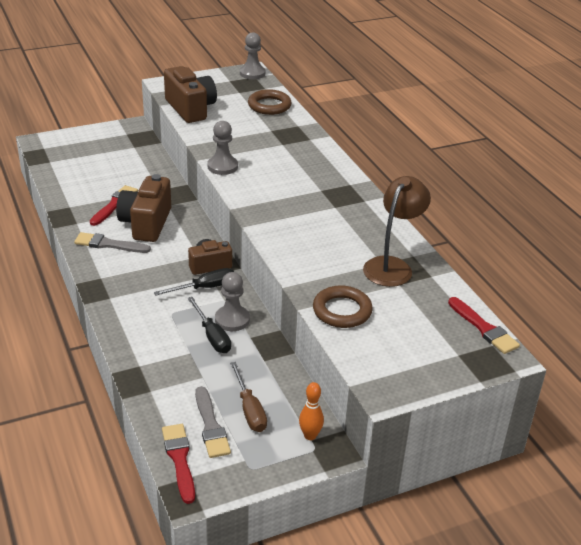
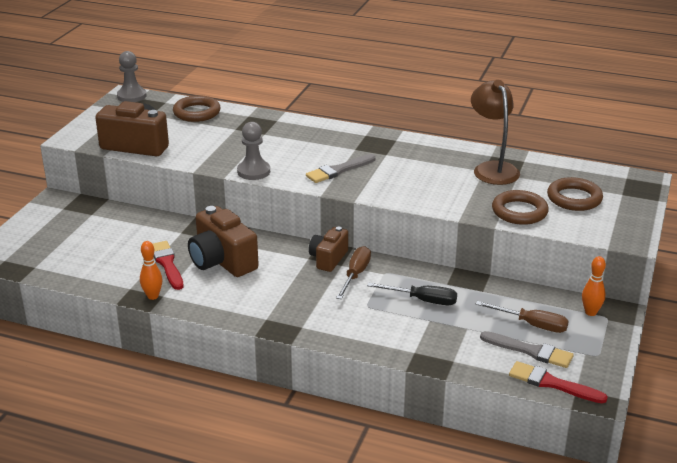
camera: 45 degrees left, 5 degrees down
grey brush [74,232,151,253] -> grey brush moved to [306,154,376,183]
black screwdriver [154,268,234,296] -> brown screwdriver [336,246,371,299]
grey pawn [215,272,250,331] -> none
red brush [448,297,520,354] -> none
none -> orange bowling pin [140,241,162,300]
none -> brown ring [547,177,603,211]

